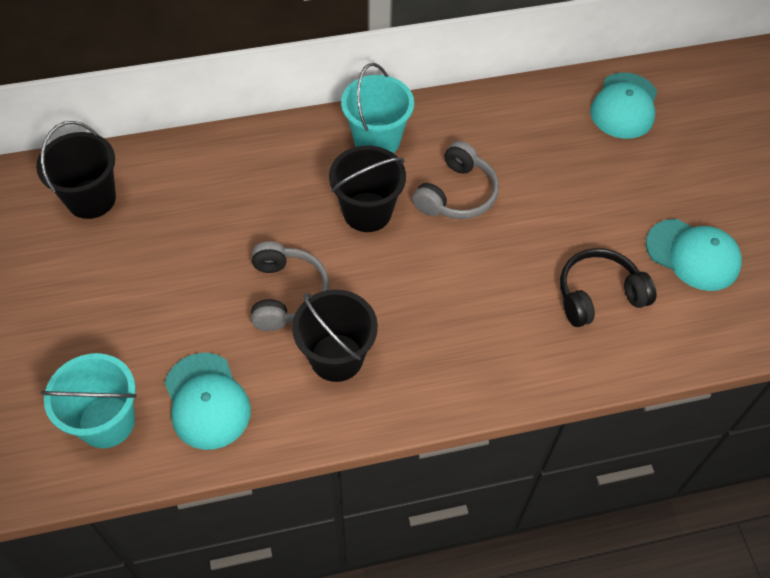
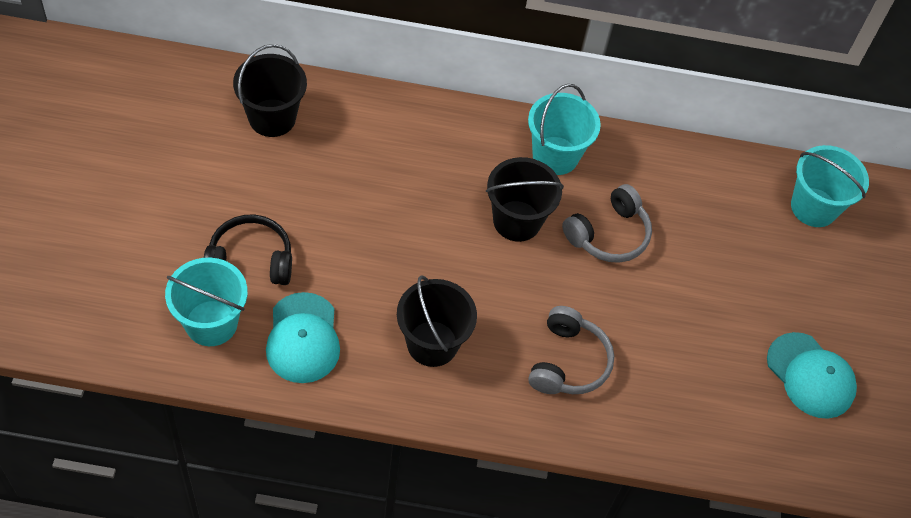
camera: 15 degrees right, 0 degrees up
grey headphones [251,241,329,331] -> grey headphones moved to [528,306,614,394]
black headphones [560,248,657,327] -> black headphones moved to [204,214,292,285]
turquoise cap [590,72,657,139] -> turquoise bucket [791,145,869,227]

